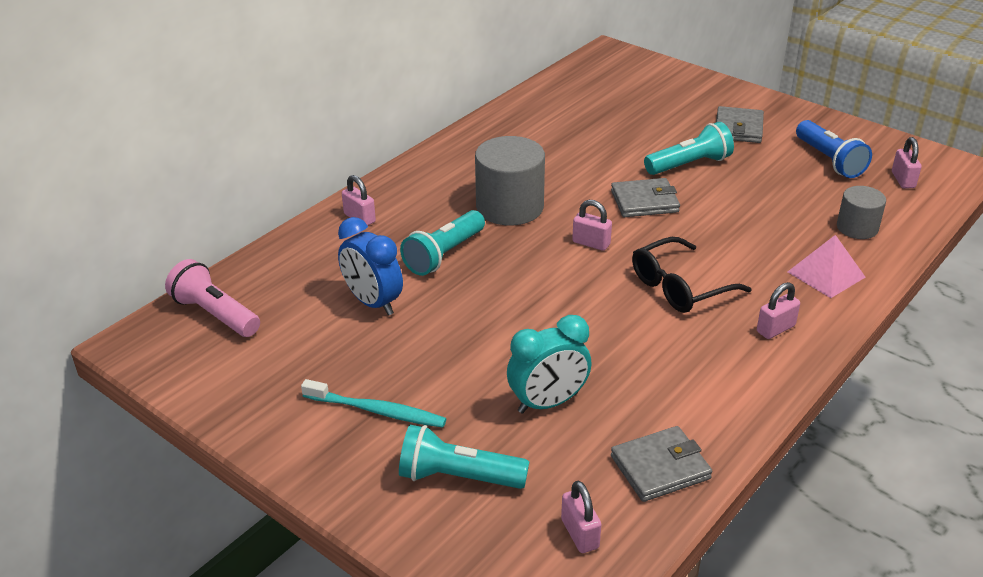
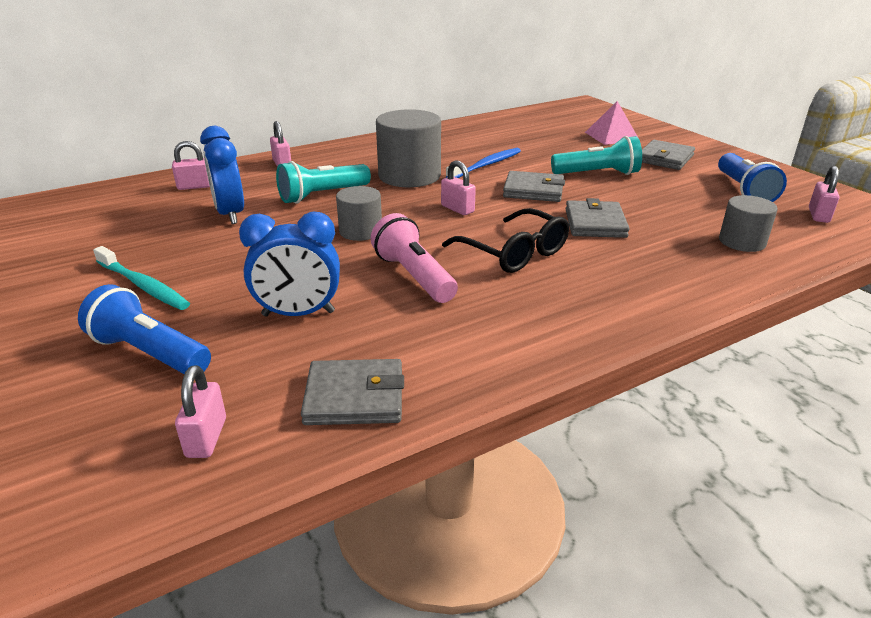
camera: 20 degrees right, 5 degrees down
pink flashlight [165,259,260,337] -> pink flashlight moved to [371,213,458,303]
turquoise flashlight [399,425,529,489] -> blue flashlight [78,284,211,374]
turquoise clock [507,315,592,413] -> blue clock [239,212,340,317]
black glasses [632,237,752,313] -> black glasses turned 120 degrees counterclockwise [442,208,569,273]
pink padlock [757,282,800,339] -> pink padlock moved to [172,141,210,190]
pink pyramid [788,235,866,298] -> pink pyramid moved to [585,101,638,145]
none -> grey cylinder [336,186,382,241]
none -> blue toothbrush [446,148,521,178]
none -> grey wallet [565,198,630,238]

